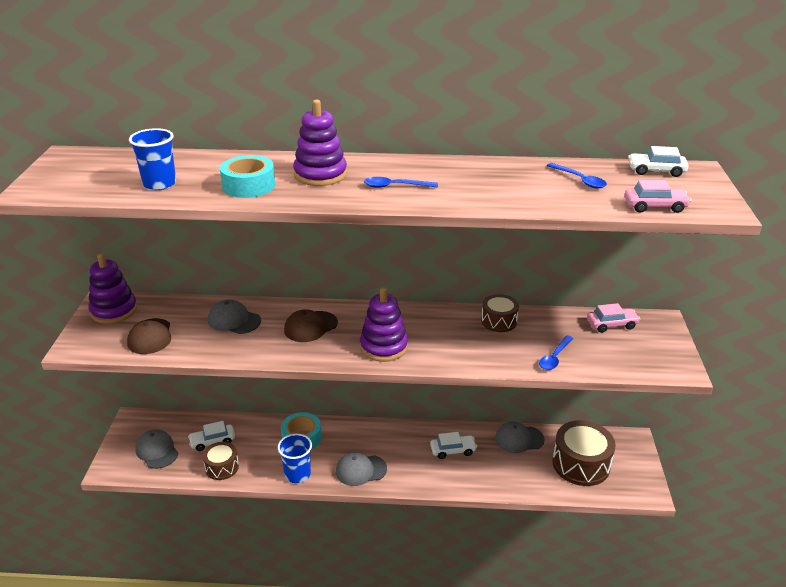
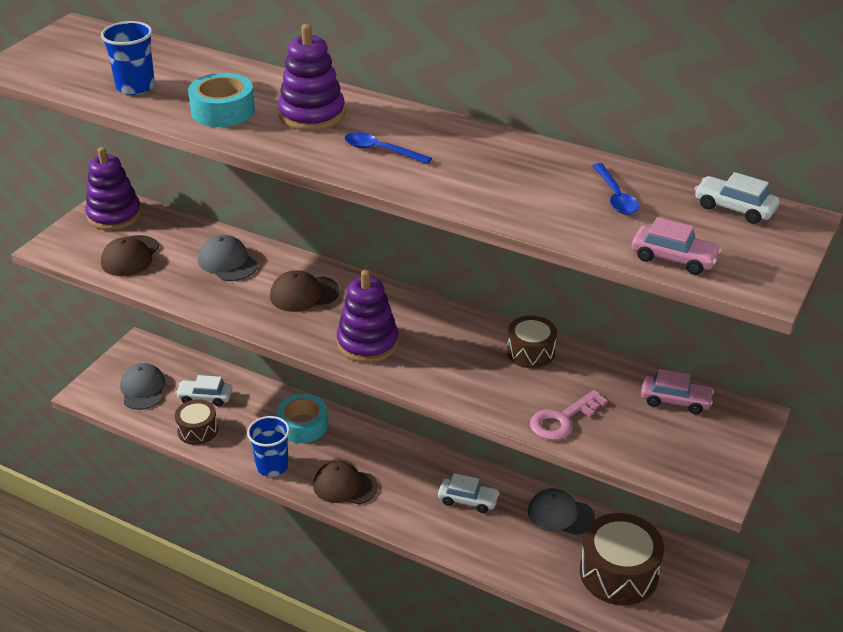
camera: 25 degrees right, 5 degrees up
grey cap [336,452,387,486] -> brown cap [313,461,378,505]
blue spoon [539,335,573,370] -> pink key [530,390,607,440]

